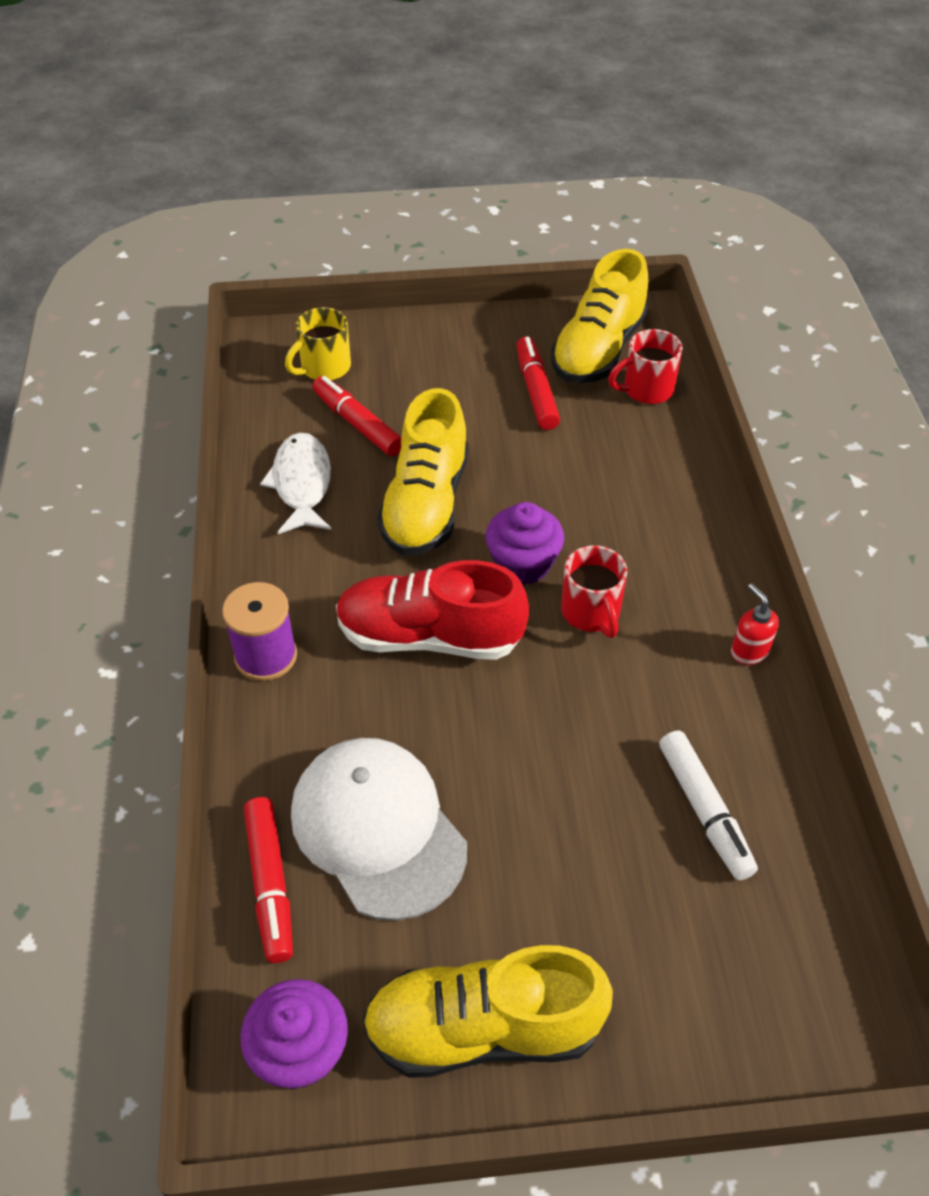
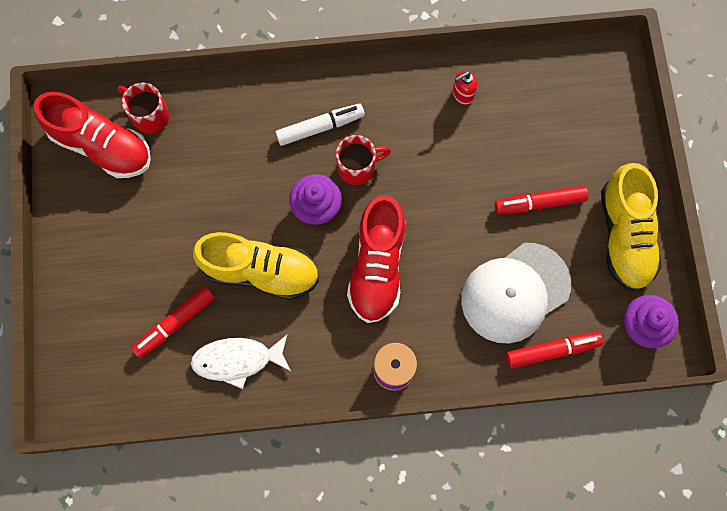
camera: 90 degrees left, 25 degrees up
yellow mug [285,307,351,381] -> none
red marker [517,337,560,430] -> red marker moved to [495,185,589,214]
yellow shoe [551,249,648,383] -> red shoe [34,92,151,178]
red mug [608,329,683,404] -> red mug turned 150 degrees clockwise [118,83,169,134]
white marker [659,730,758,880] -> white marker moved to [276,104,365,146]
red soap dispenser [731,583,779,665] -> red soap dispenser moved to [453,71,477,105]

